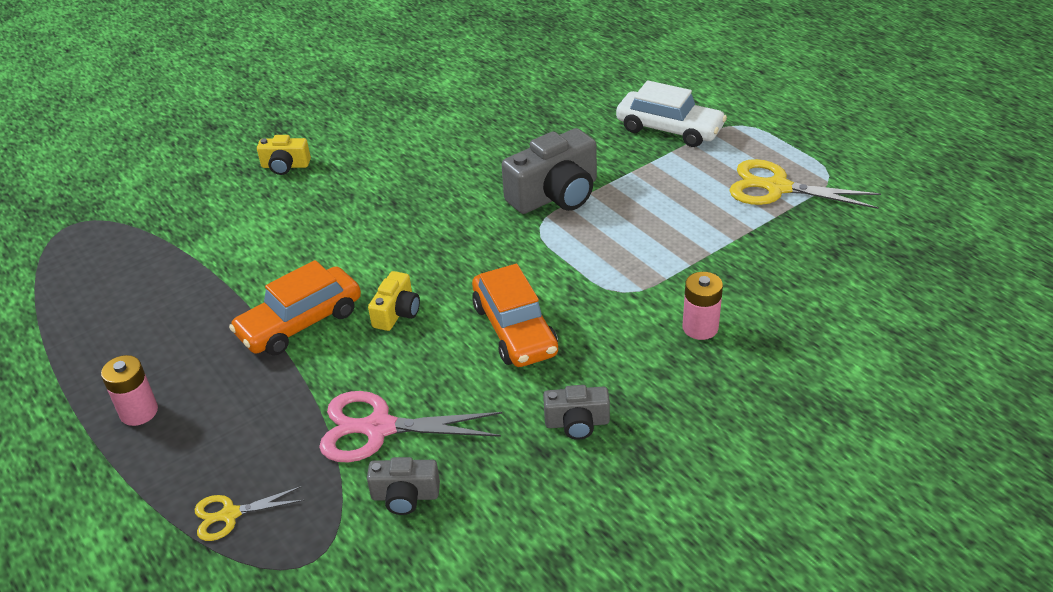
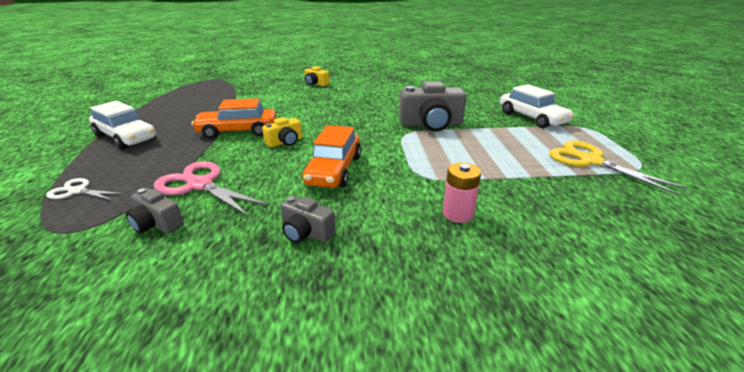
camera: 30 degrees right, 10 degrees down
pink battery [101,355,158,426] -> white car [89,101,156,149]
yellow scissors [195,486,305,541] -> white scissors [46,178,124,200]

